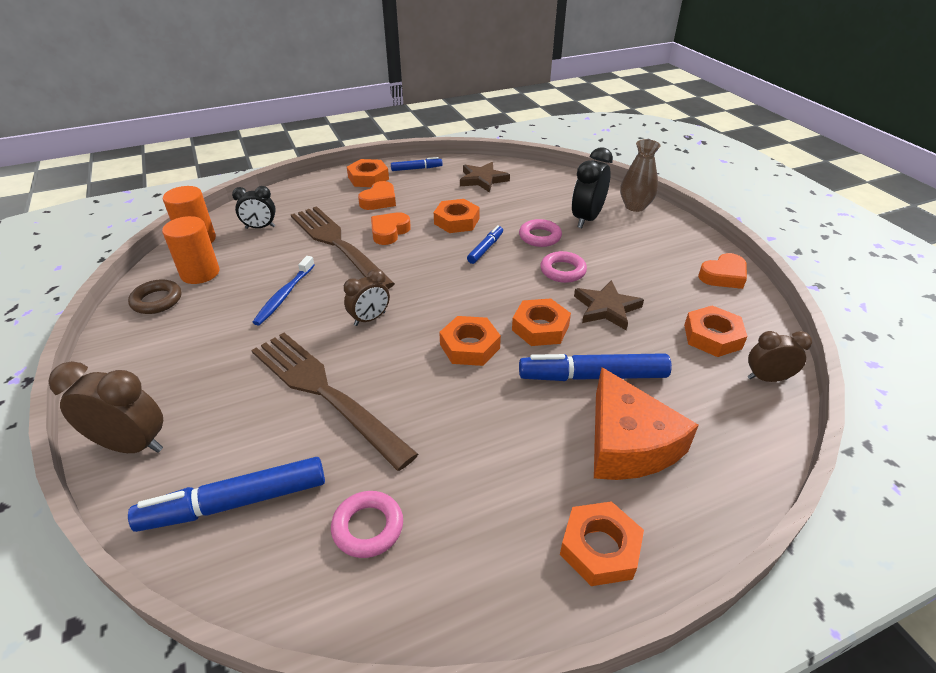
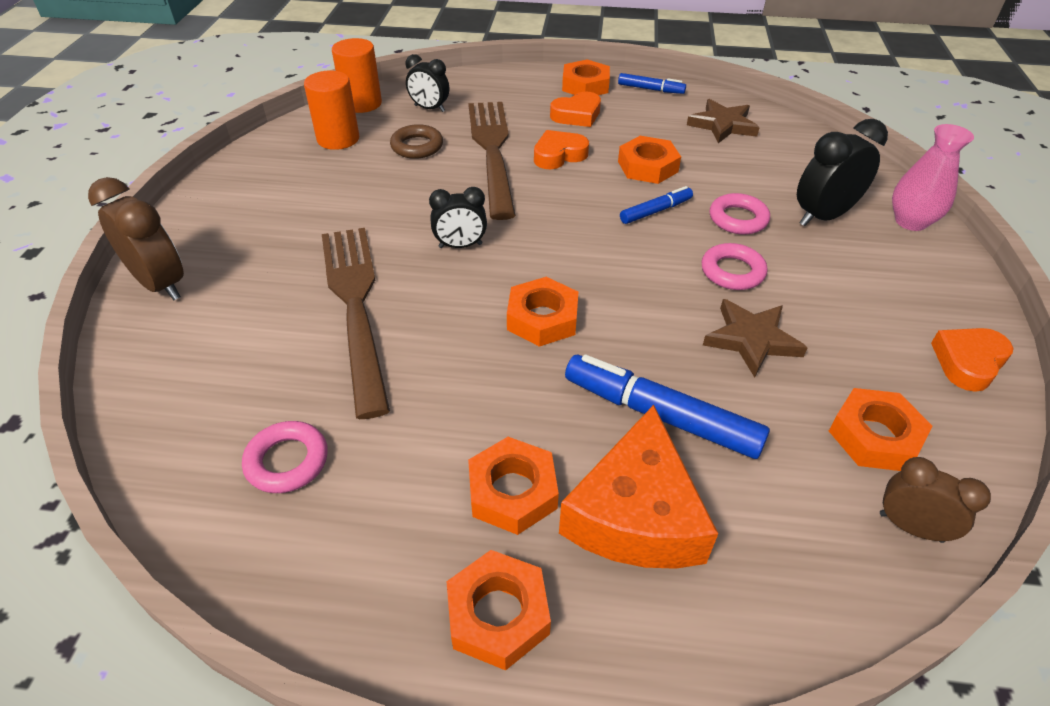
camera: 30 degrees right, 5 degrees up
brown ring [128,279,181,314] -> brown ring moved to [390,124,443,159]
blue marker [128,457,325,532] -> none
blue toothbrush [252,256,315,325] -> none
brown clock [344,269,390,326] -> black clock [429,187,487,248]
orange nut [512,298,571,346] -> orange nut moved to [468,437,559,535]
brown vase [620,139,661,212] -> pink vase [892,124,974,231]
orange heart [698,253,747,289] -> orange heart turned 135 degrees clockwise [931,328,1014,392]

